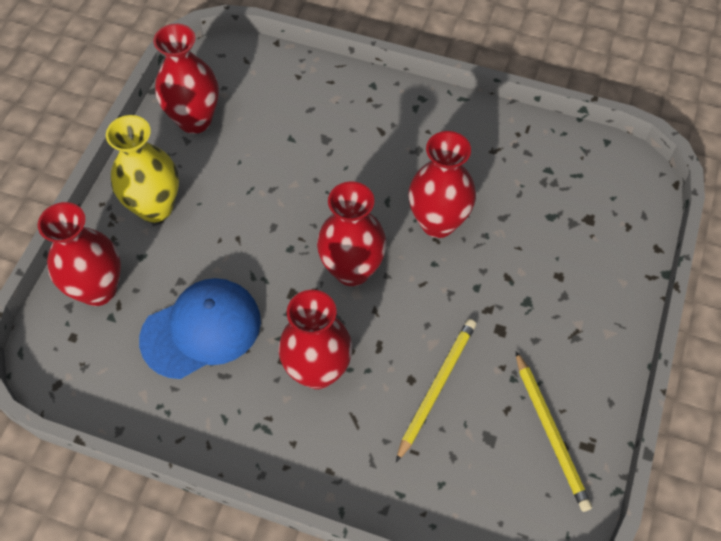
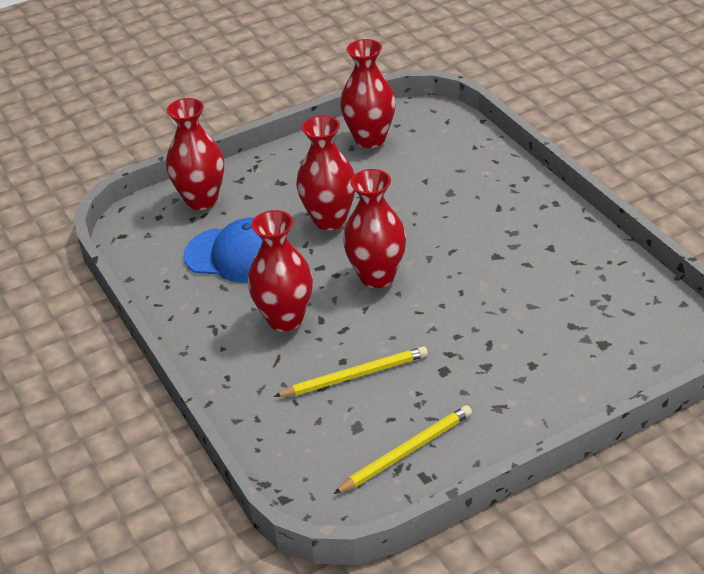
camera: 45 degrees right, 20 degrees down
yellow vase [106,115,179,223] -> none
red vase [409,131,476,238] -> red vase moved to [296,116,355,230]
yellow pencil [516,351,592,512] -> yellow pencil turned 150 degrees counterclockwise [334,405,472,494]

